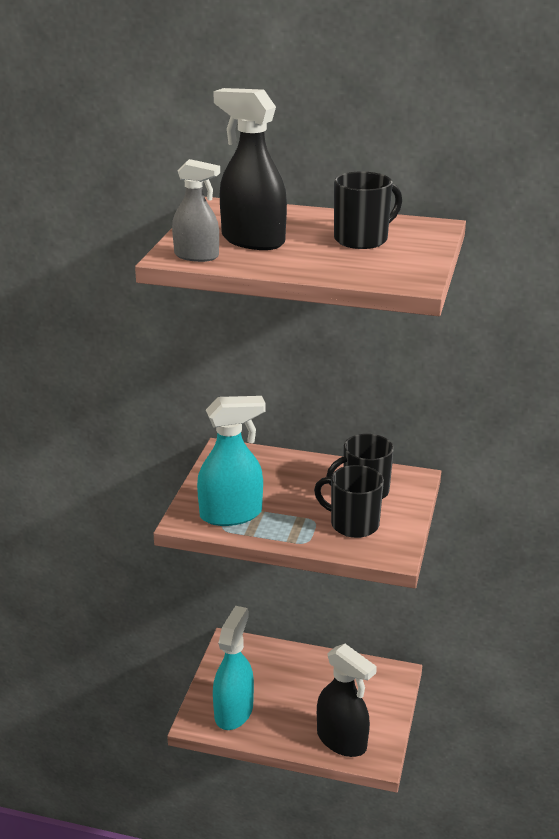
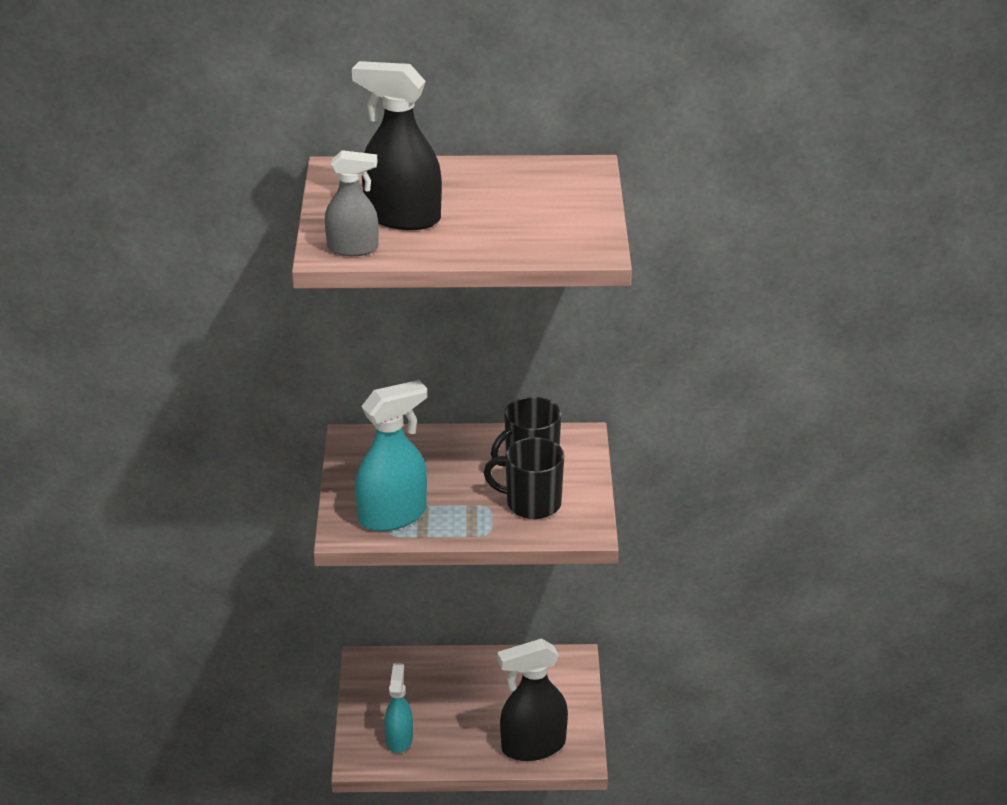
camera: 15 degrees left, 5 degrees up
turquoise spray bottle [213,606,254,730] -> turquoise spray bottle [385,663,413,753], size x0.63
black spray bottle [317,644,377,757] -> black spray bottle turned 135 degrees clockwise [497,638,568,761]
black mug [334,172,402,249] -> none

